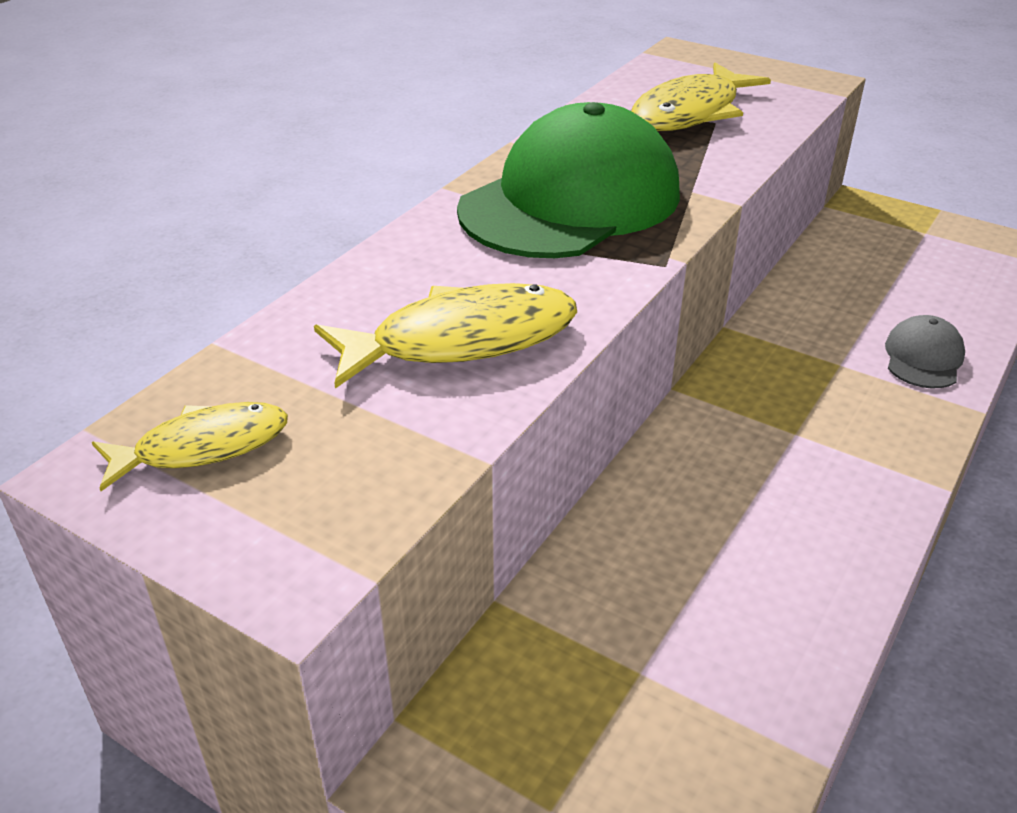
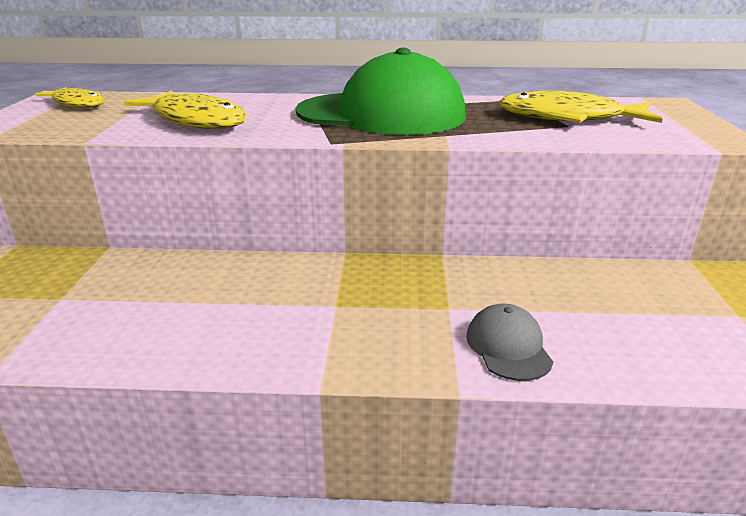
camera: 60 degrees right, 10 degrees down
grey cap [885,315,965,388] -> grey cap turned 90 degrees counterclockwise [466,304,553,381]

